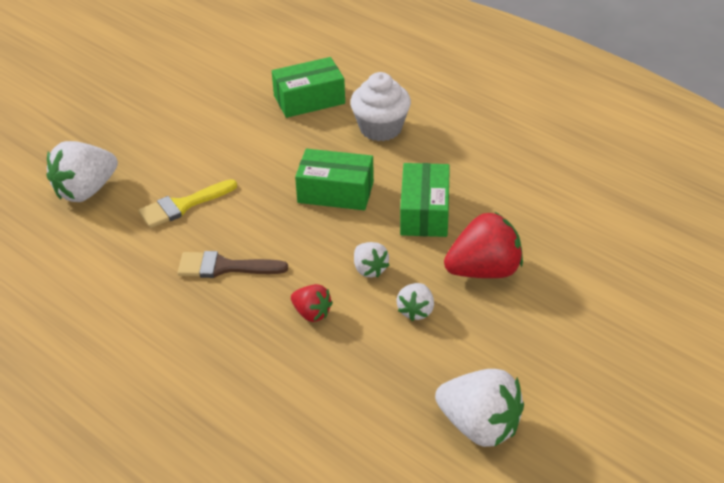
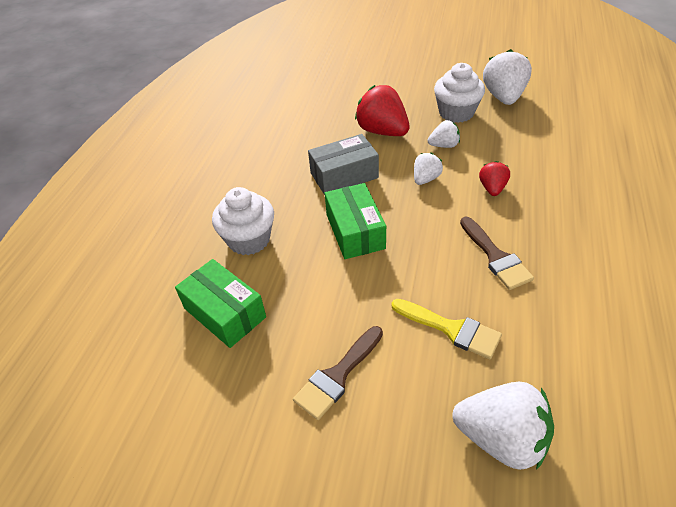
camera: 115 degrees left, 5 degrees up
green box [400,163,450,237] -> grey box [308,134,379,195]
none -> brown brush [293,326,383,420]
none -> white cupcake [434,63,485,123]

